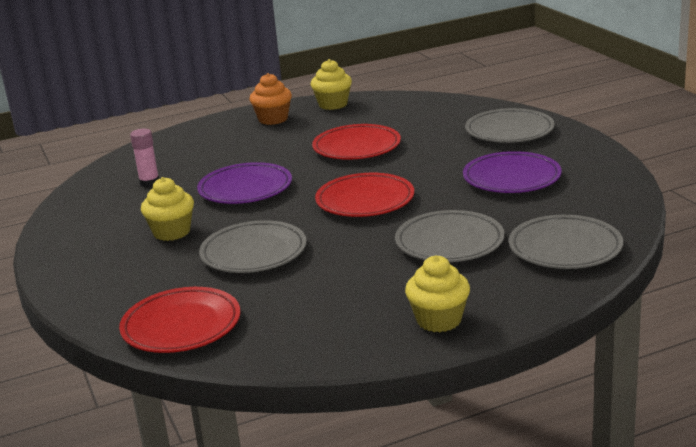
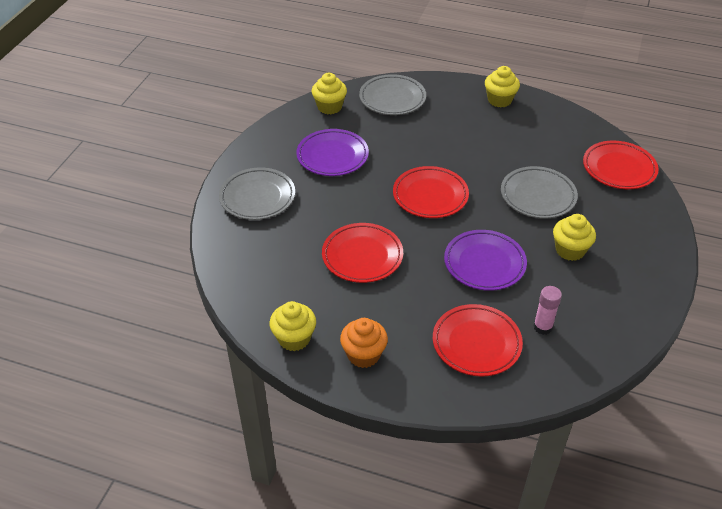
camera: 140 degrees left, 20 degrees up
grey plate [395,210,505,262] -> none
none -> yellow cupcake [311,73,347,114]
none -> red plate [433,304,523,377]

